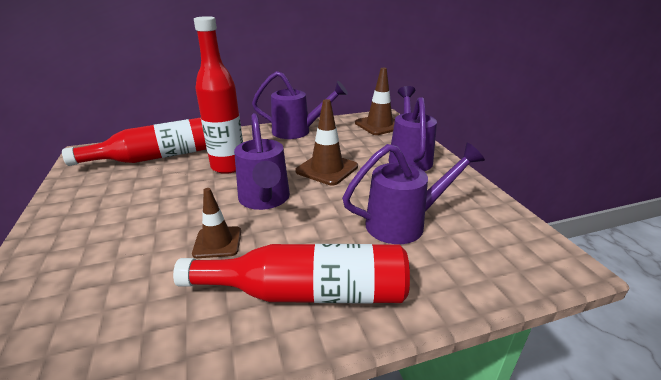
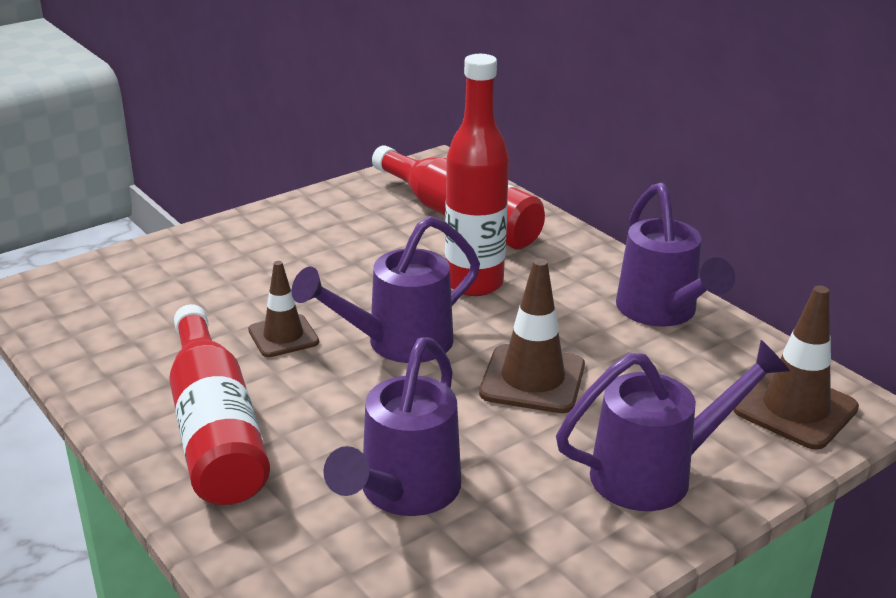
camera: 70 degrees right, 0 degrees up
purple watering can [342,143,485,244] -> purple watering can turned 60 degrees clockwise [323,337,461,516]

